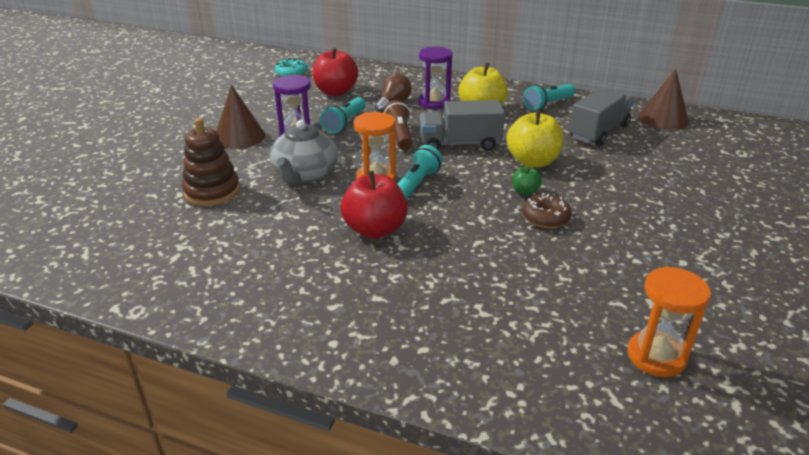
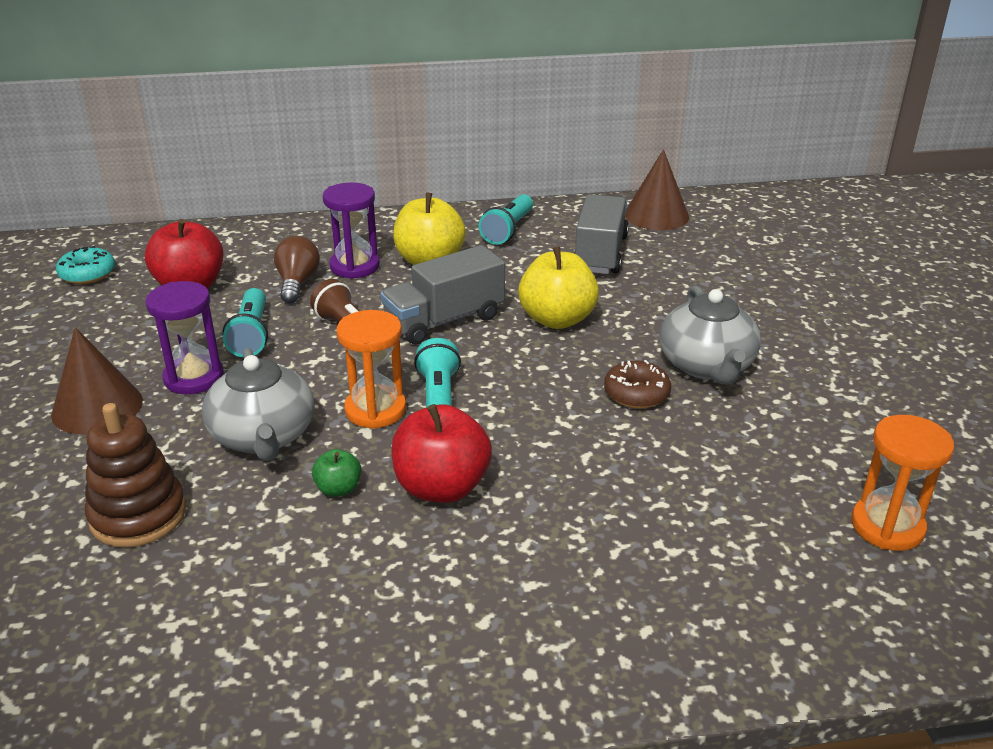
camera: 30 degrees left, 0 degrees up
green apple [512,166,542,195] -> green apple moved to [312,449,361,497]
none -> grey teapot [659,286,761,385]

